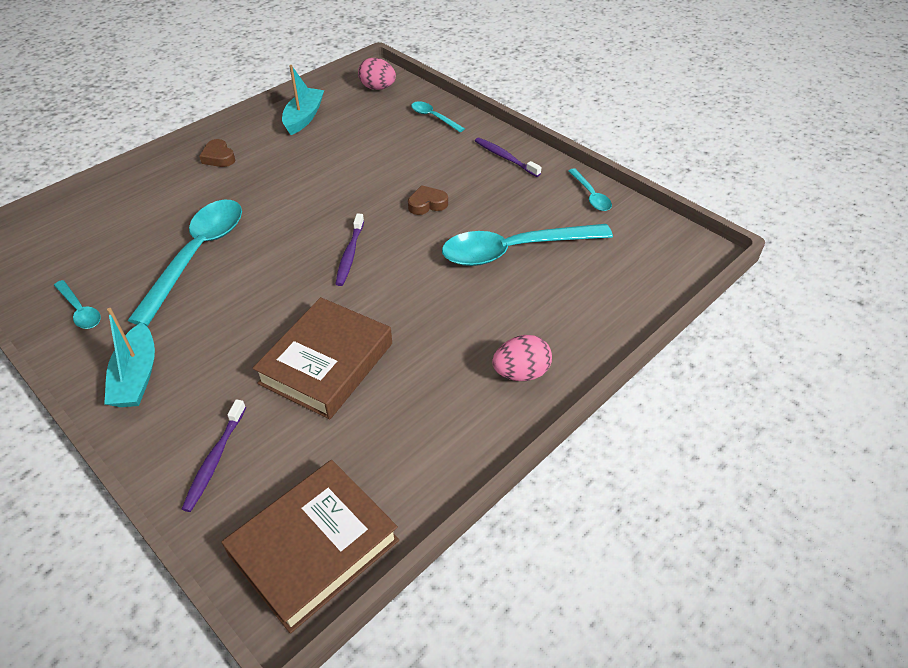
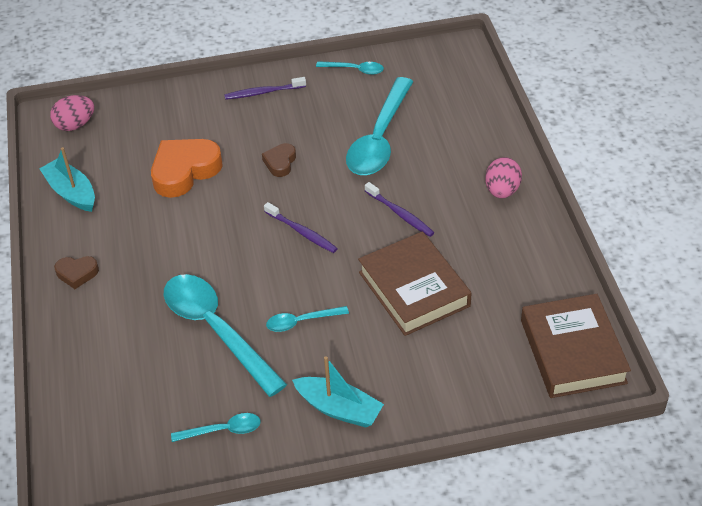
camera: 55 degrees left, 0 degrees up
purple toothbrush [182,399,246,512] -> purple toothbrush moved to [365,182,434,237]
turquoise spoon [411,101,465,132] -> turquoise spoon moved to [266,306,349,332]
none -> orange heart [151,139,223,198]

